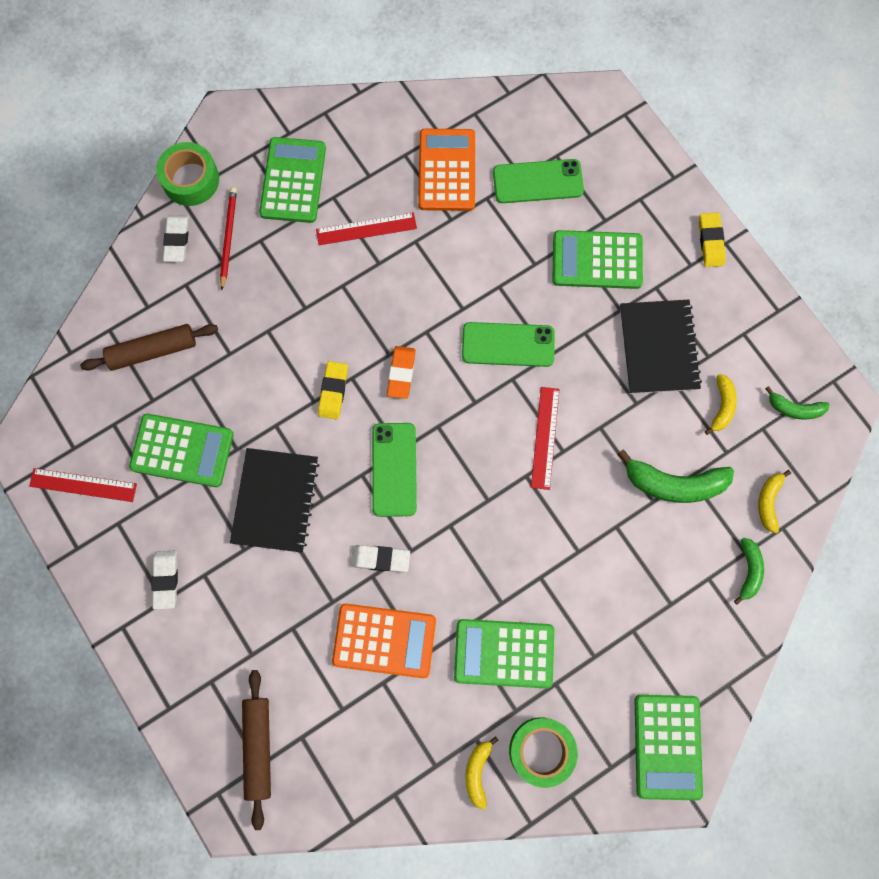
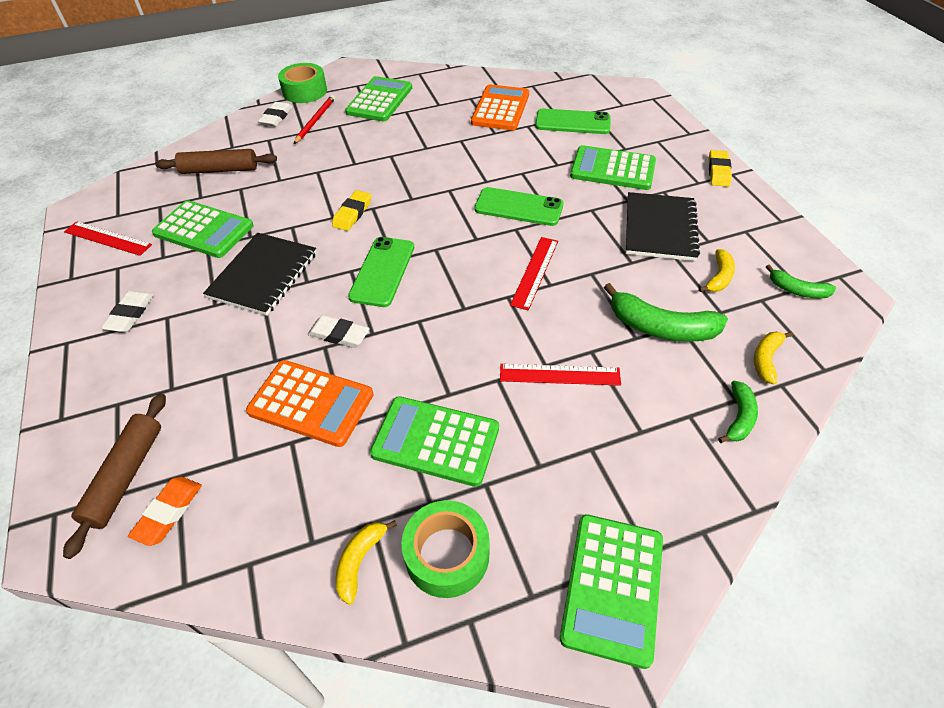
camera: 15 degrees right, 25 degrees down
red ruler [316,212,417,245] -> red ruler moved to [500,364,621,386]
orange eraser [387,346,416,399] -> orange eraser moved to [128,477,202,546]

